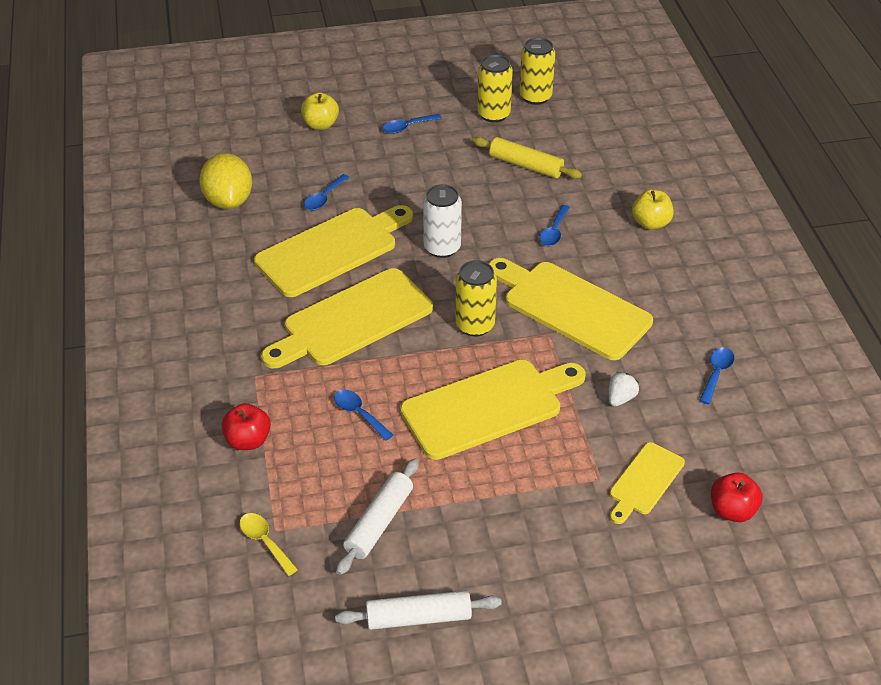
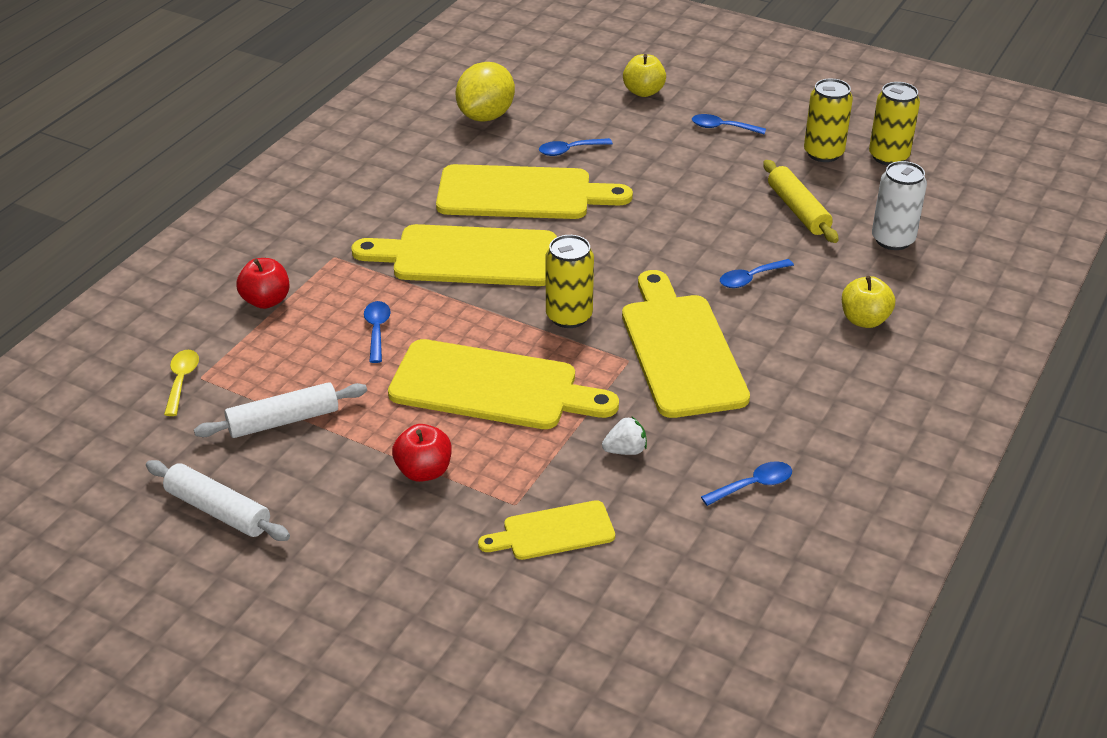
camera: 40 degrees right, 5 degrees down
white can [423,184,462,258] -> white can moved to [872,161,927,250]
red apple [711,473,763,522] -> red apple moved to [392,424,452,482]

